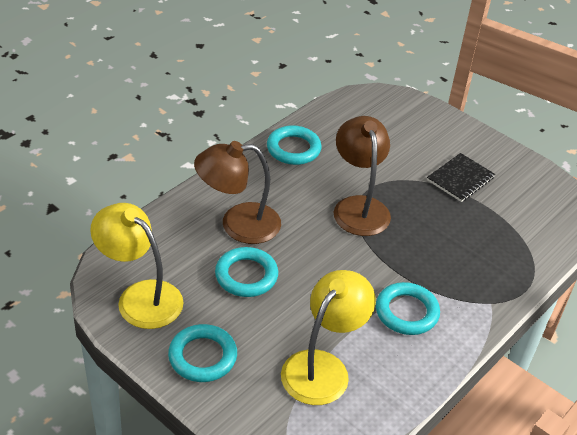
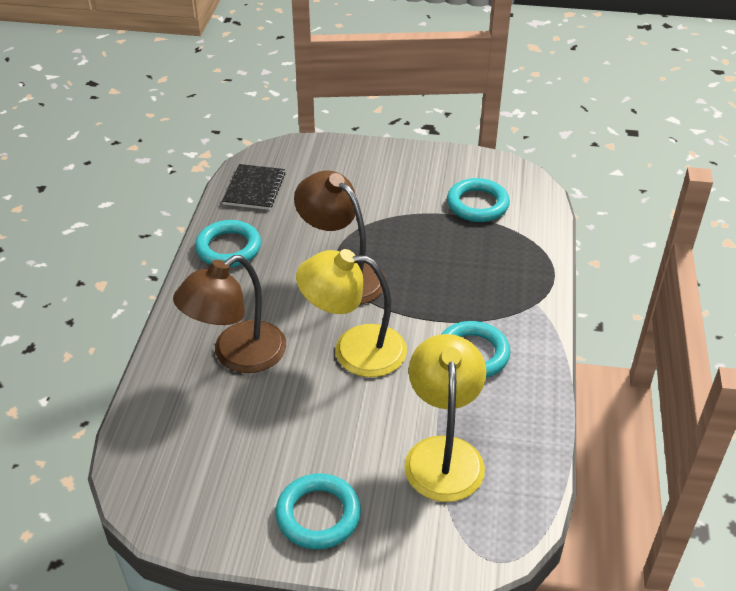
camera: 30 degrees left, 0 degrees up
yellow lamp [90,203,183,329] -> yellow lamp moved to [296,249,407,377]
turquoise ring [215,247,278,297] -> turquoise ring moved to [447,178,510,222]
black notebook [427,153,495,202] -> black notebook moved to [222,164,286,210]

